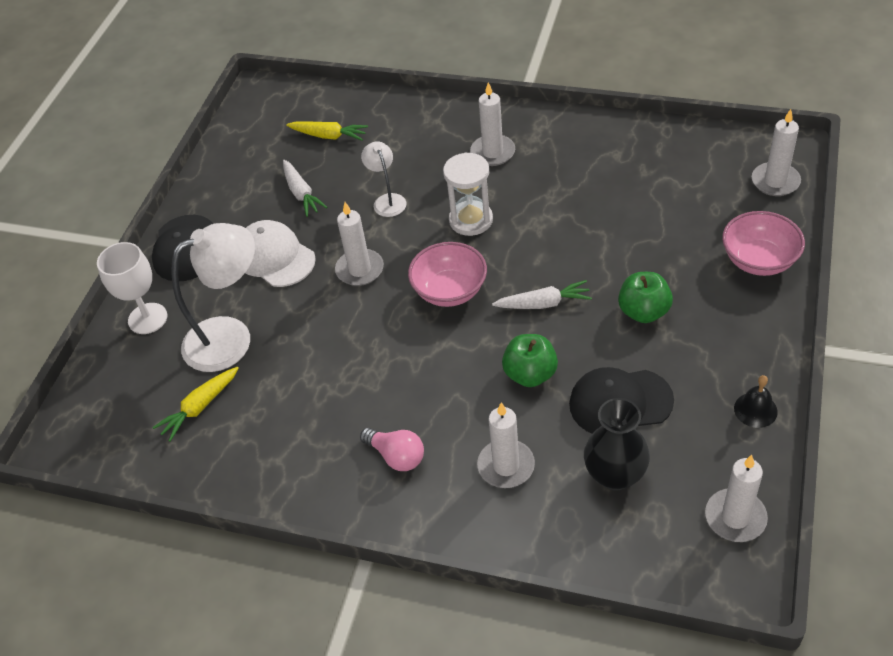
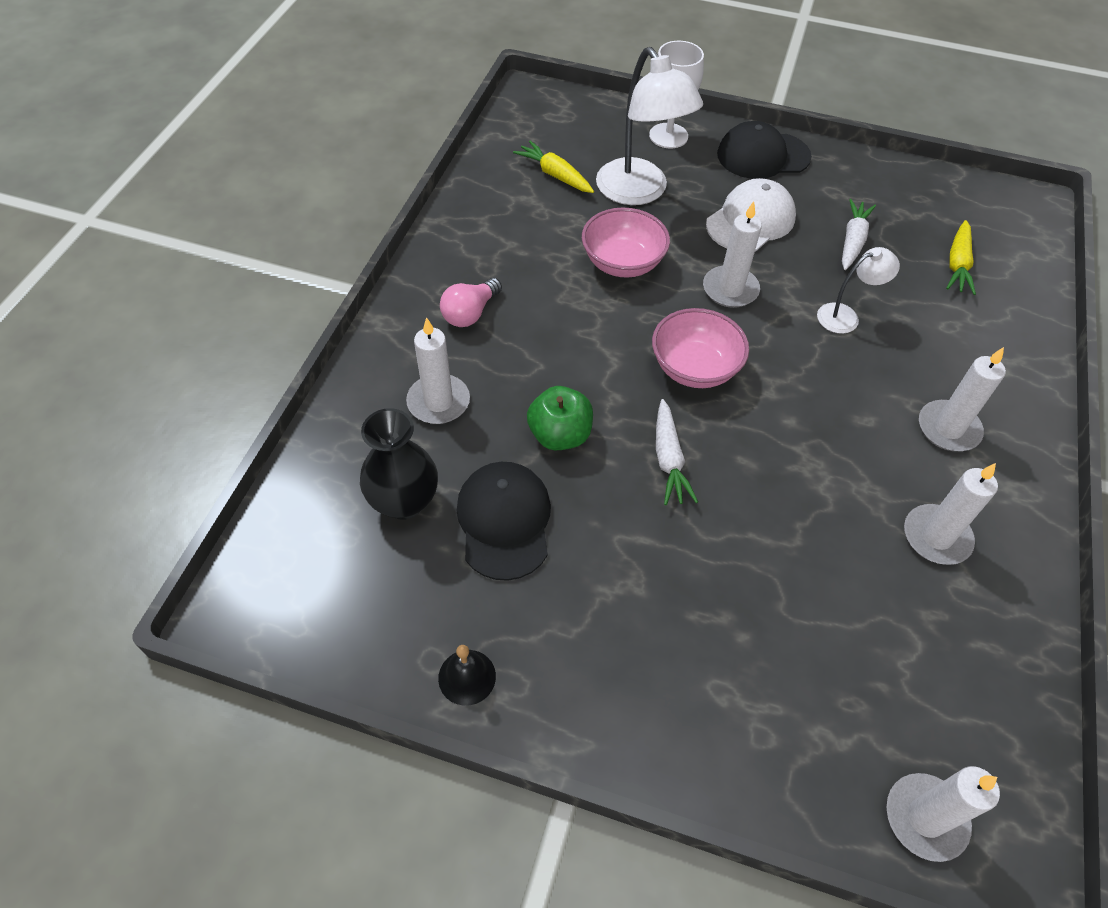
camera: 85 degrees right, 5 degrees up
white carrot [283,160,328,217] -> white carrot turned 135 degrees clockwise [842,199,876,270]
white hourglass [443,153,493,236] -> none
green apple [618,272,673,323] -> none
white candle [705,455,768,542] -> white candle moved to [904,463,998,565]
pink bowl [722,211,805,276] -> pink bowl moved to [582,208,670,278]

